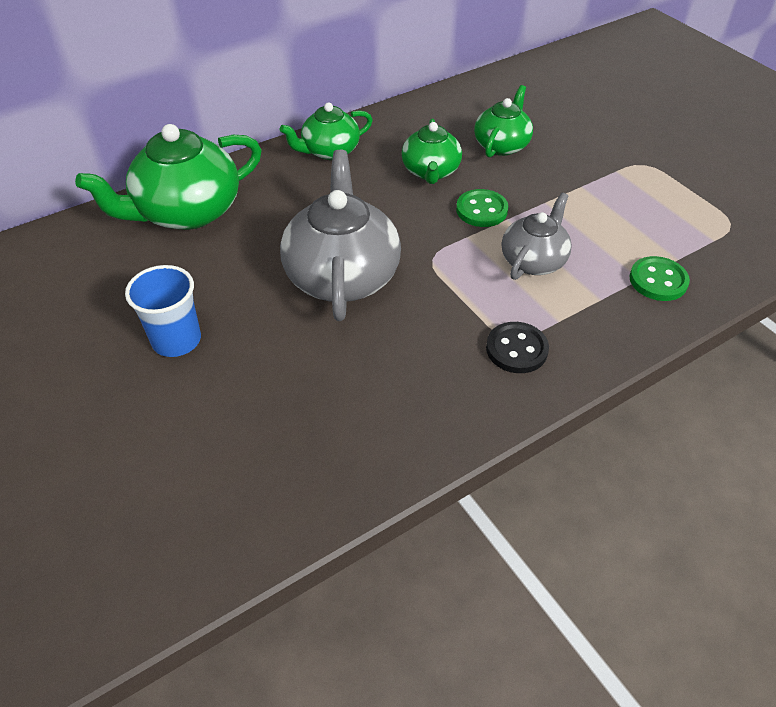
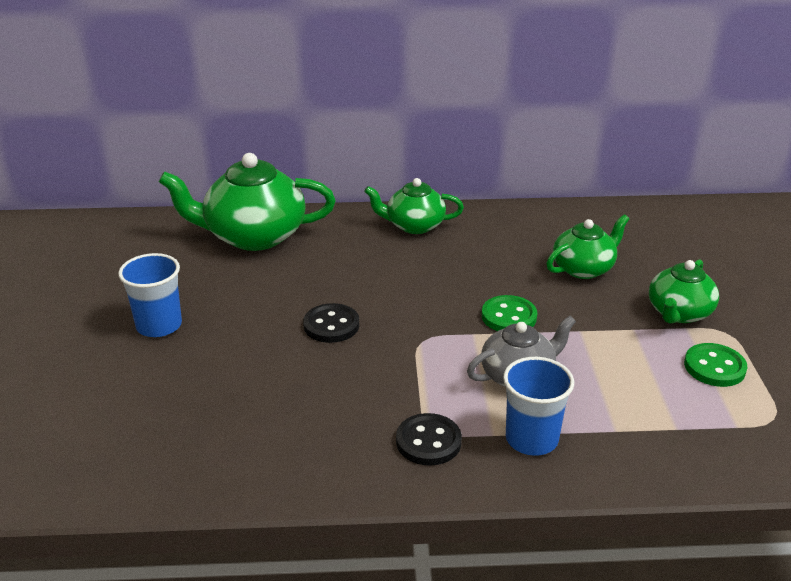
camera: 30 degrees right, 15 degrees down
grey teapot [280,150,401,321] -> black button [303,303,359,343]
green teapot [401,119,462,184] -> green teapot moved to [649,259,719,324]
green button [630,256,690,301] -> green button moved to [684,343,747,387]
none -> blue cup [503,357,574,456]

